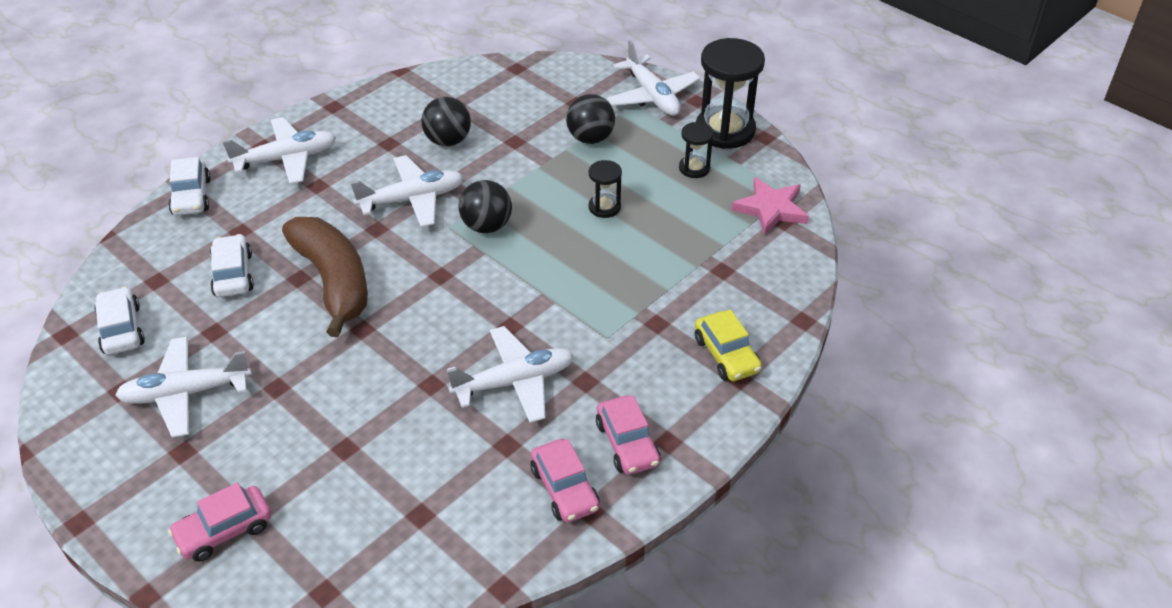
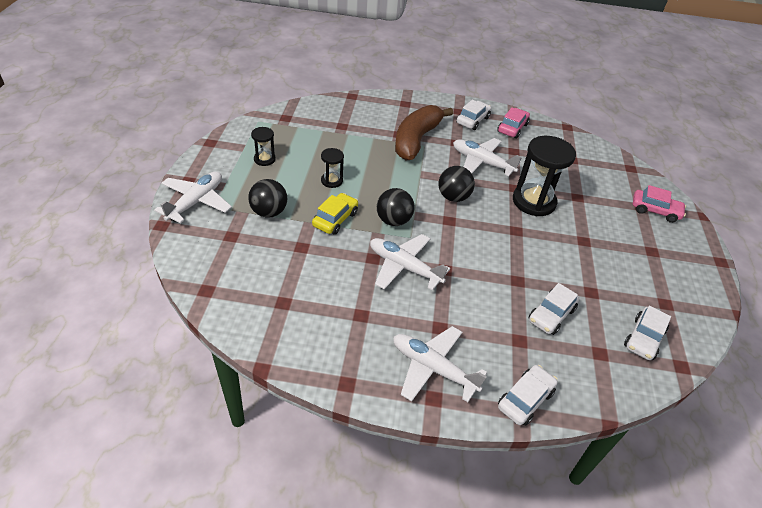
camera: 130 degrees left, 0 degrees up
white plane [115,337,252,438] -> none
brown banana [282,217,368,337] -> brown banana moved to [395,105,453,160]
black ball [421,97,471,146] -> black ball moved to [439,166,475,202]
pink car [596,395,660,475] -> white car [456,100,492,130]
yellow car [695,309,762,381] -> yellow car moved to [312,193,358,235]
black hourglass [696,38,765,149] -> black hourglass moved to [513,136,576,216]
pink star [731,177,809,235] -> none

